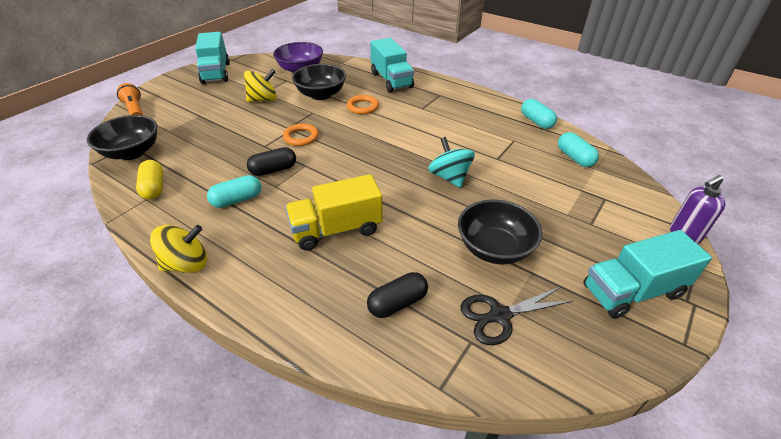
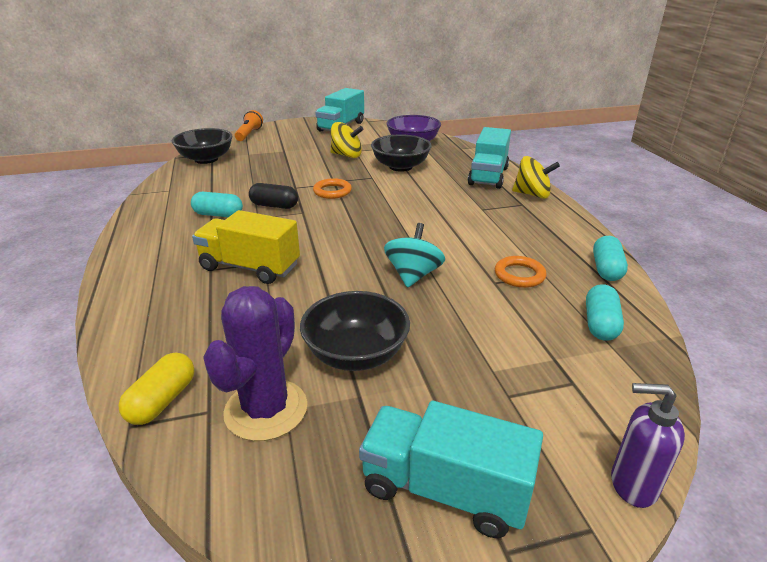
camera: 40 degrees right, 10 degrees down
yellow capsule [136,160,163,200] -> yellow capsule moved to [119,353,194,425]
yellow spinning top [150,225,207,273] -> yellow spinning top moved to [512,156,560,199]
orange ring [347,95,379,114] -> orange ring moved to [495,256,547,288]
black capsule [367,272,428,318] -> none
black scissors [460,286,573,345] -> purple cactus [203,286,307,441]

